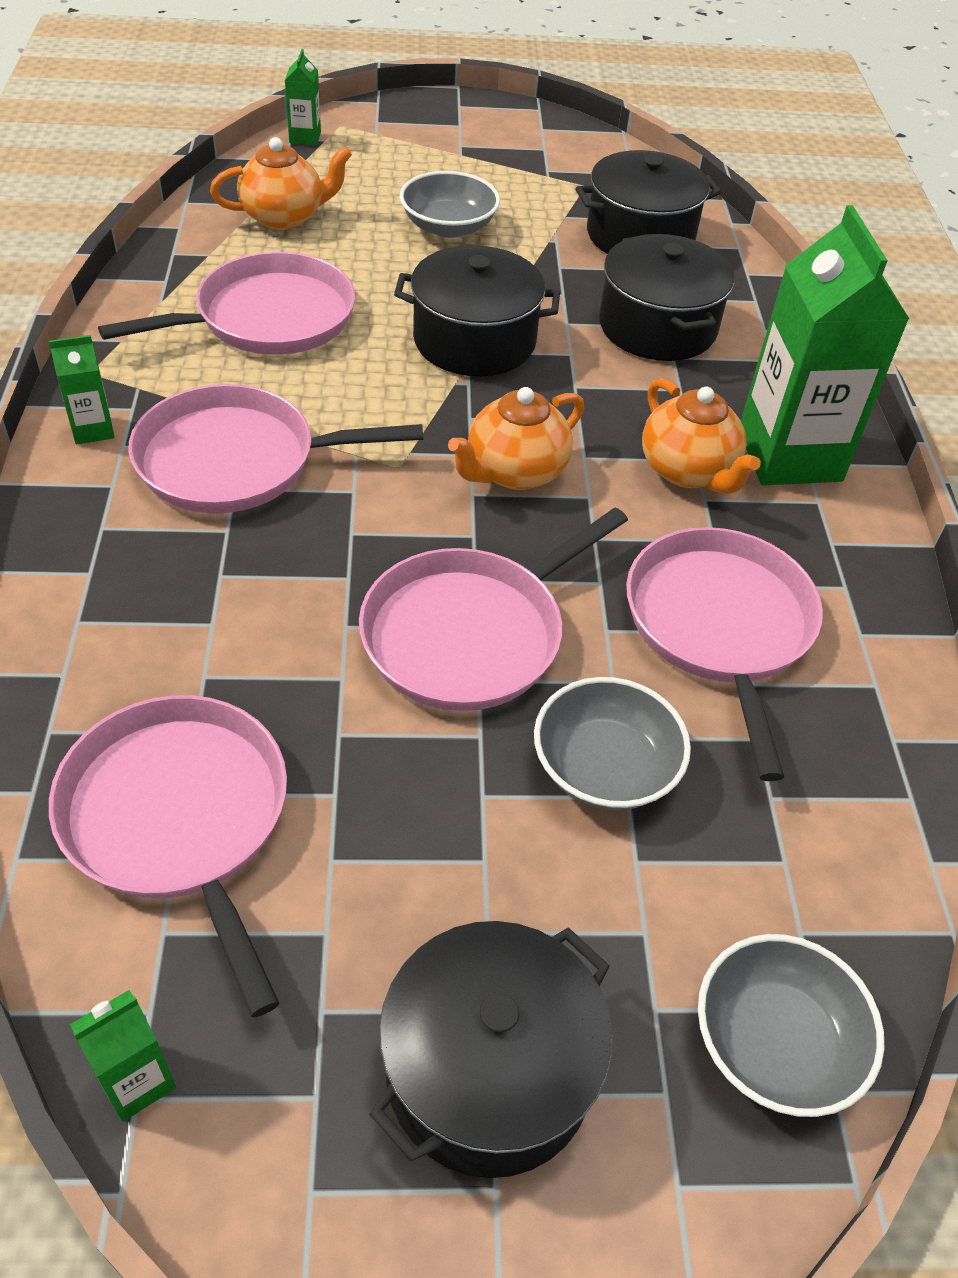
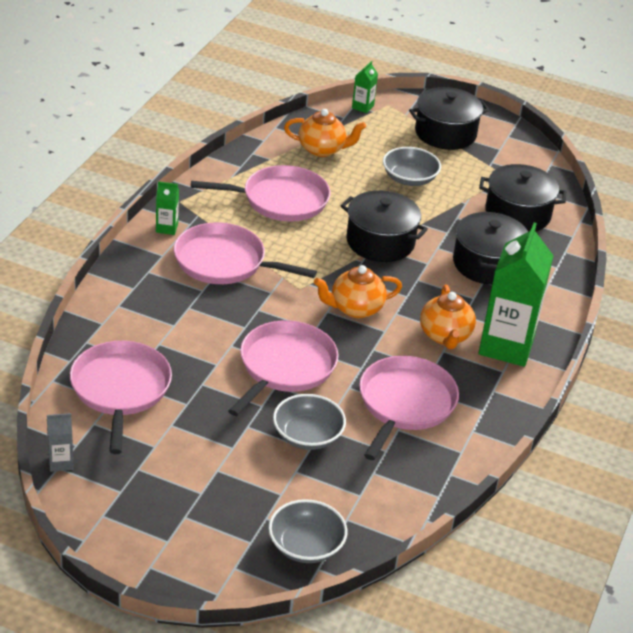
camera: 25 degrees right, 10 degrees down
green carton [70,990,176,1122] -> grey carton [47,413,74,472]
pink pan [359,507,628,711] -> pink pan turned 135 degrees clockwise [228,320,338,416]
black pot [369,921,613,1178] -> black pot moved to [409,87,489,150]

